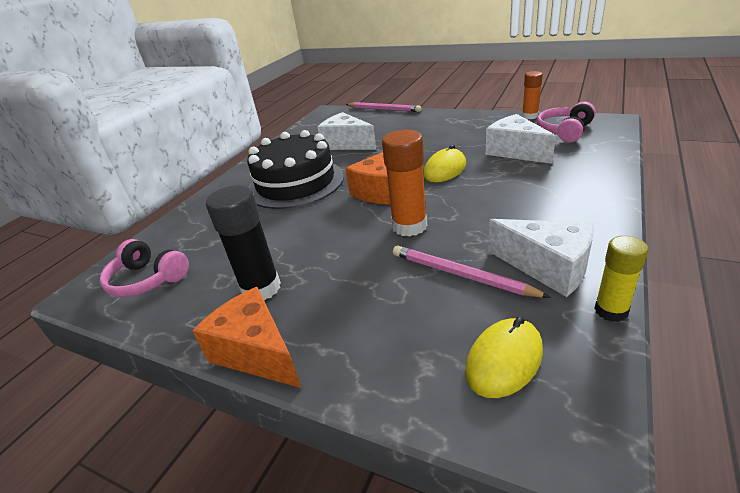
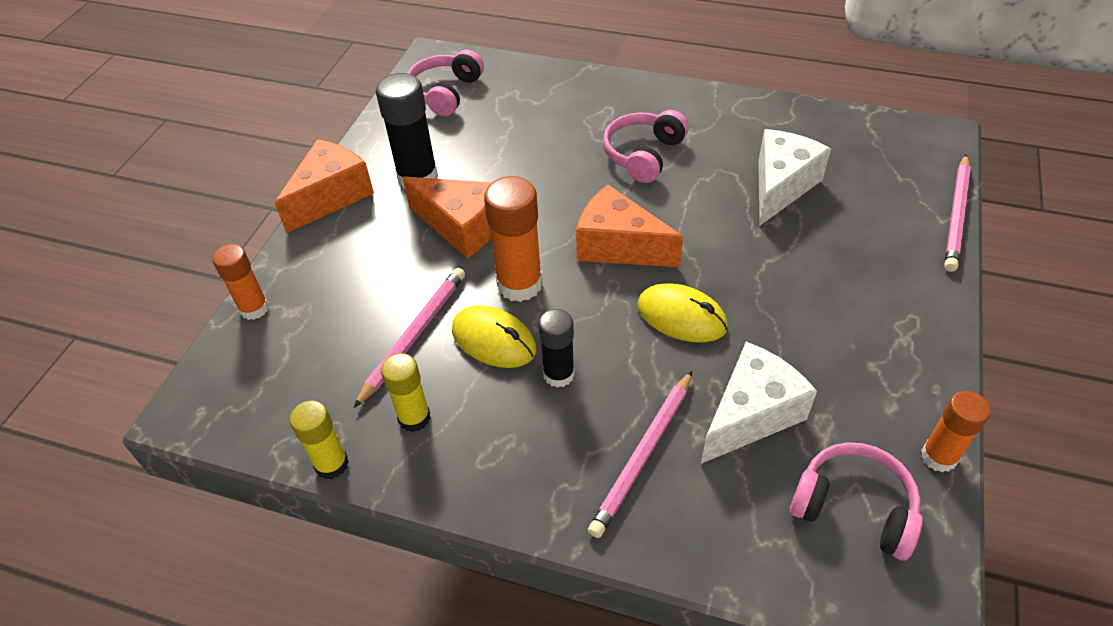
camera: 80 degrees right, 15 degrees up
black cake [247,130,344,209] -> pink headphones [603,110,689,183]
yellow mouse [465,317,543,398] -> yellow mouse moved to [452,305,536,368]
white cheese [488,219,594,297] -> yellow glue stick [381,353,431,432]
none -> orange glue stick [212,244,269,320]
none -> orange cheese [402,176,492,259]
none -> black glue stick [538,309,575,388]
none -> pink pencil [588,371,692,538]

